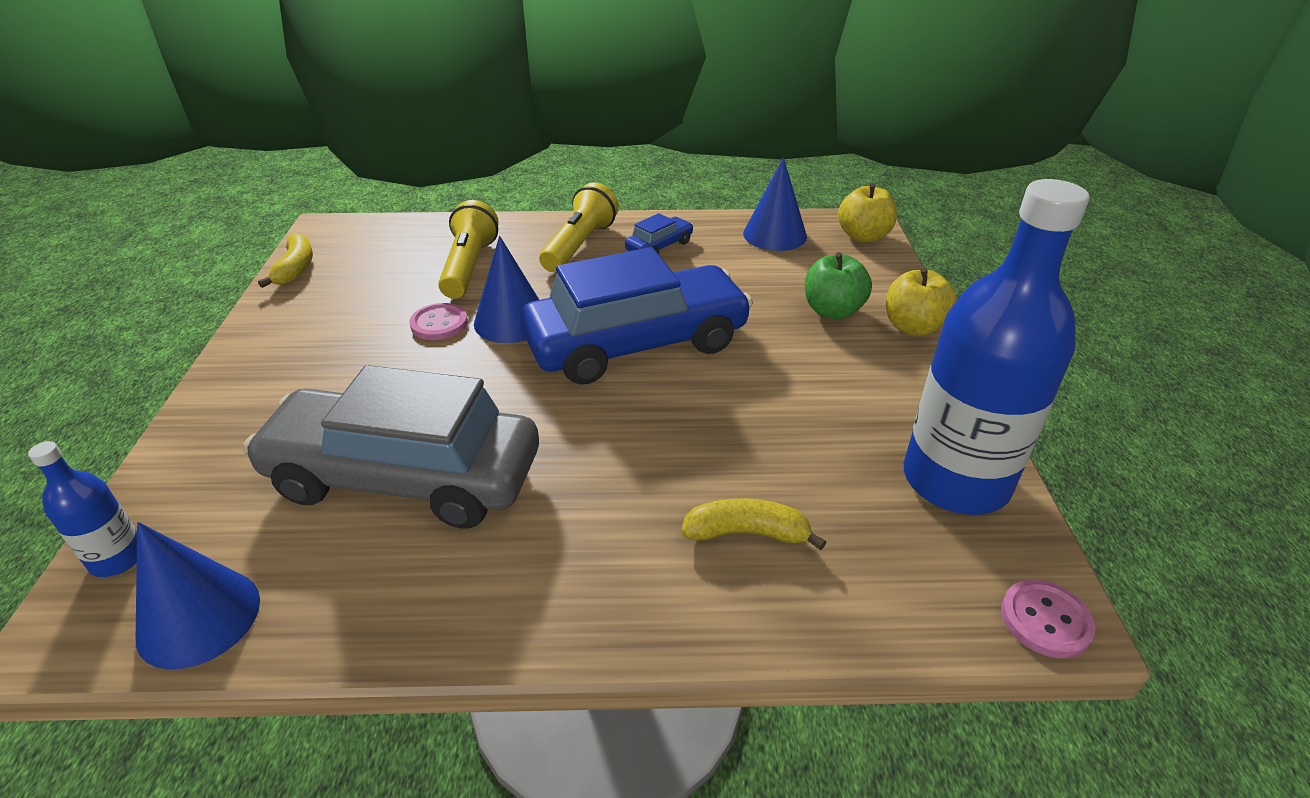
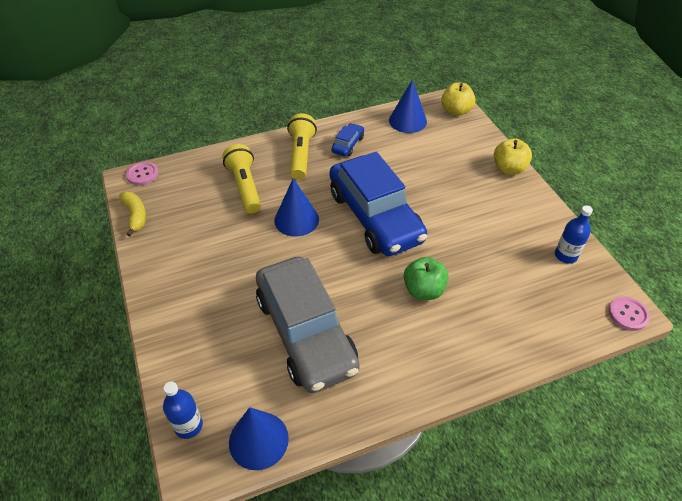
camera: 20 degrees left, 10 degrees up
grey car [243,365,539,529] -> grey car turned 105 degrees counterclockwise [256,256,360,393]
pink button [410,303,468,340] -> pink button moved to [126,162,159,185]
blue car [520,247,753,385] -> blue car turned 105 degrees clockwise [330,152,427,256]
yellow banana [681,498,826,550] -> none
green apple [805,252,872,319] -> green apple moved to [404,257,449,300]
blue bottle [904,179,1090,515] -> blue bottle [555,205,593,264], size x0.44

